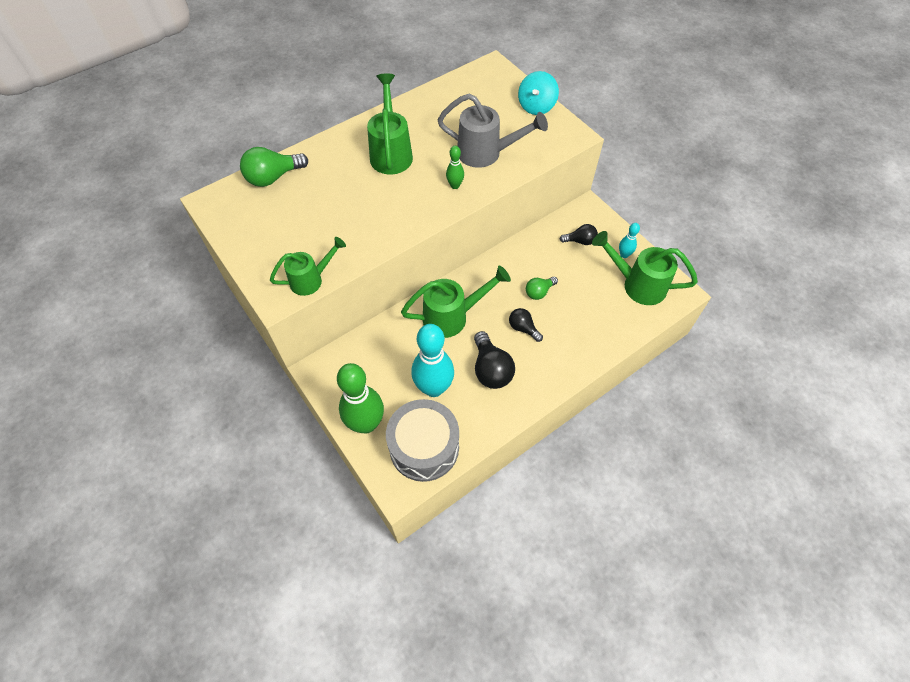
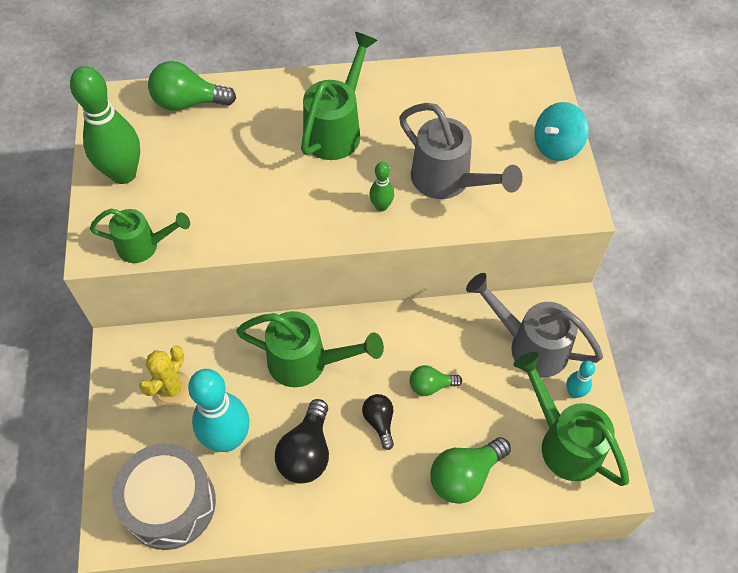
camera: 30 degrees right, 0 degrees up
green bowling pin [337,363,384,434] -> green bowling pin moved to [70,66,140,184]
black light bulb [560,224,598,245] -> grey watering can [466,273,603,377]
none -> yellow cactus [139,346,190,407]
none -> green light bulb [430,437,511,504]

